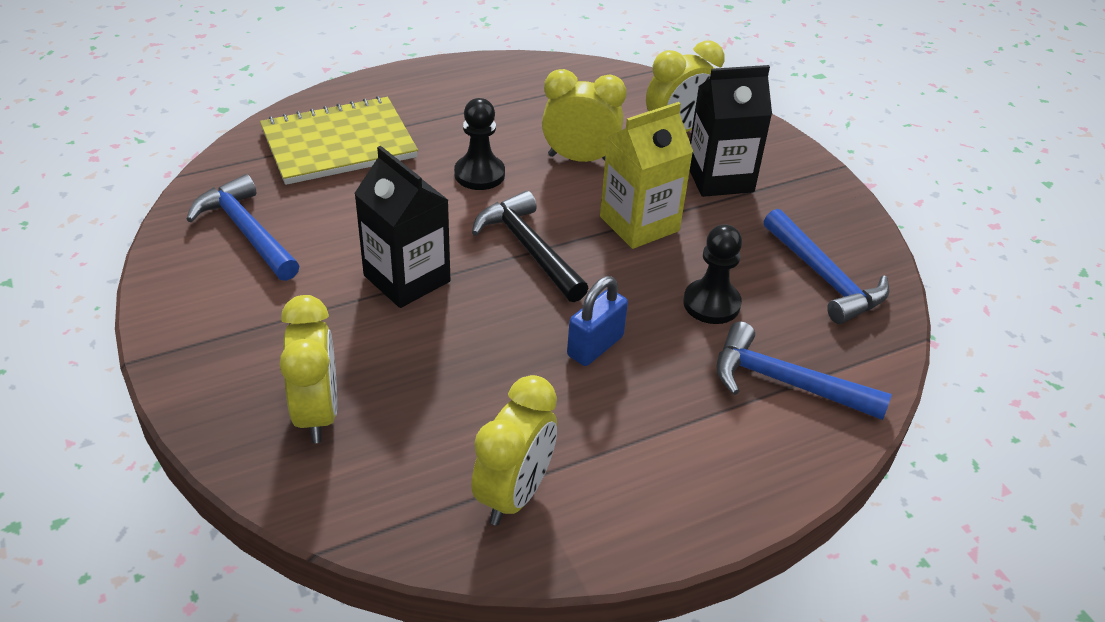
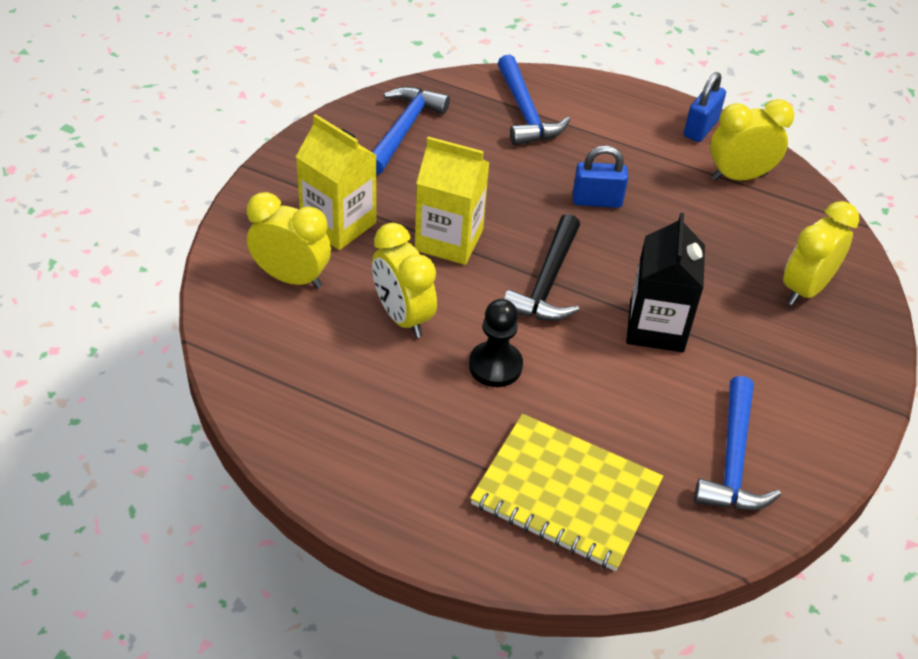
camera: 130 degrees left, 5 degrees up
black pawn [683,224,742,324] -> none
black carton [690,65,772,197] -> yellow carton [296,114,377,250]
none -> blue padlock [684,72,726,142]

